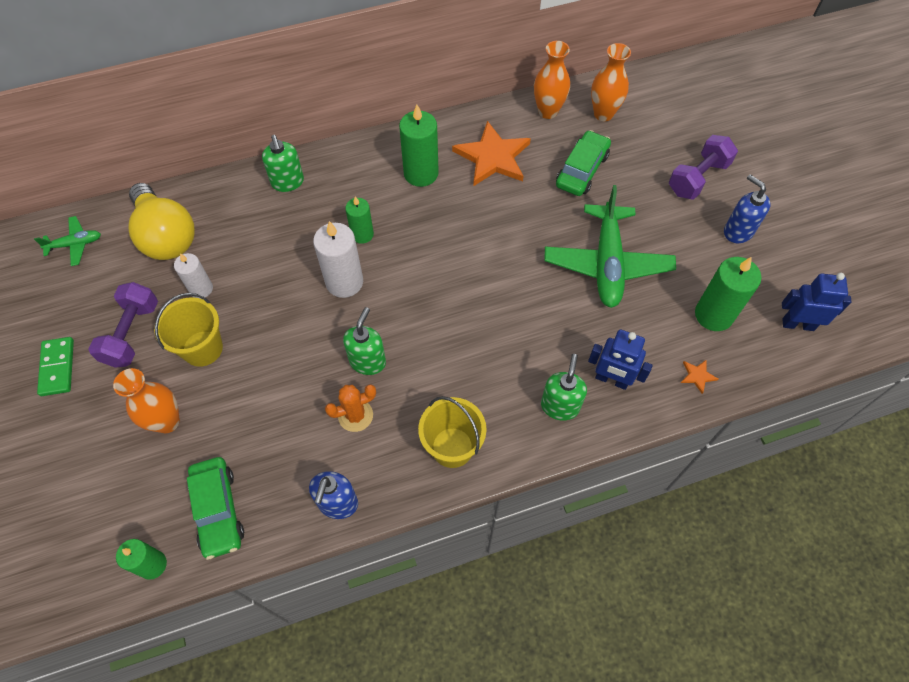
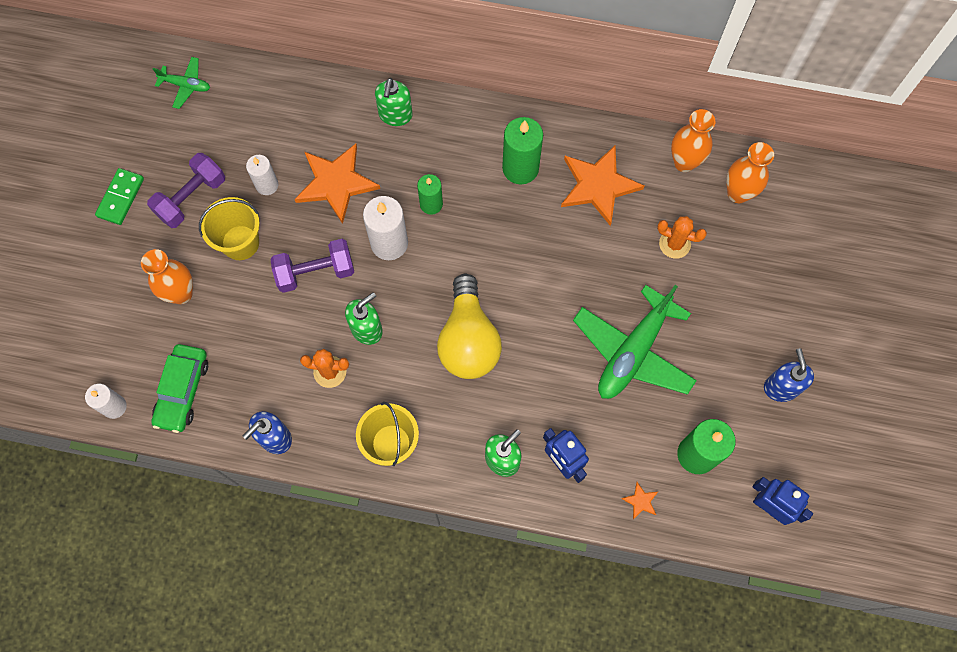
camera: 30 degrees right, 10 degrees up
green candle [116,539,167,580] -> white candle [85,383,127,419]
yellow light bulb [128,183,195,260] -> yellow light bulb moved to [437,274,502,379]
green car [556,130,611,196] -> orange cactus [657,216,707,259]
purple dumbbell [669,135,738,200] -> purple dumbbell moved to [270,239,354,293]
none -> orange star [294,144,380,224]

